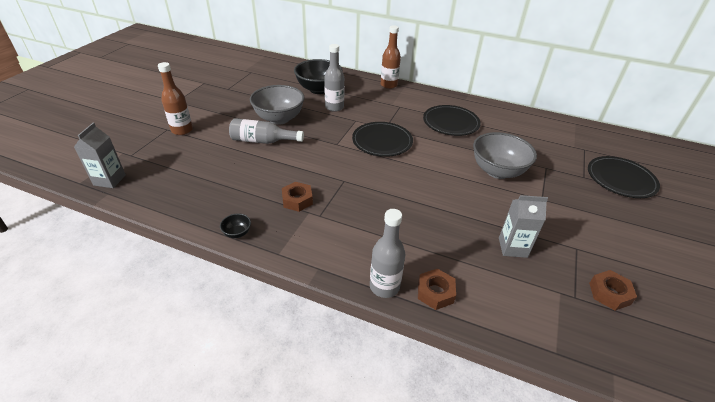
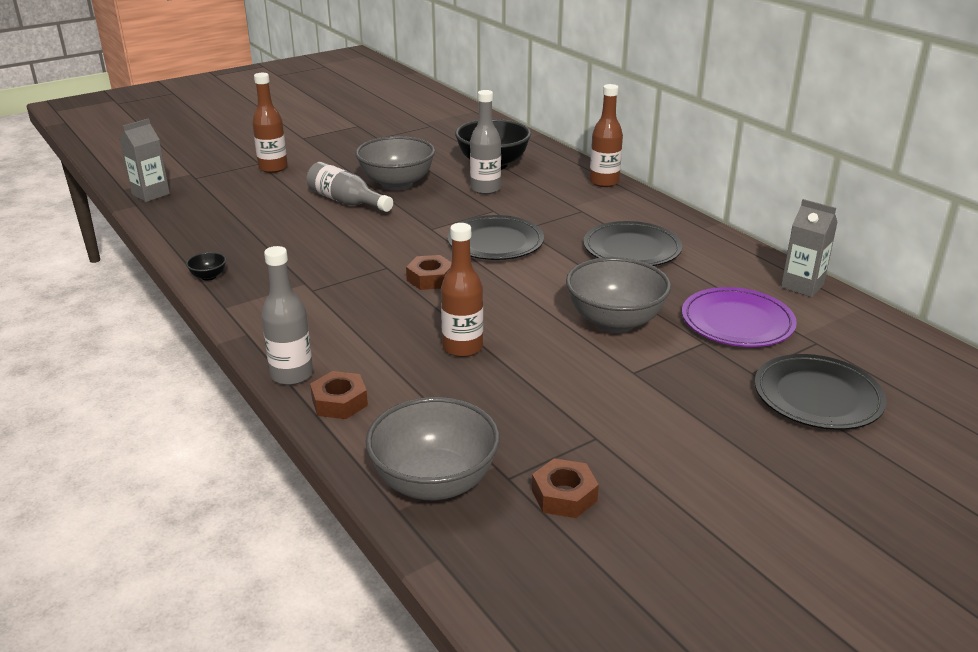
camera: 35 degrees right, 10 degrees down
brown nut [282,182,313,212] -> brown nut moved to [406,255,452,290]
grey carton [499,195,548,258] -> grey carton moved to [781,199,838,297]
none -> grey bowl [366,397,500,501]
none -> brown bottle [441,223,483,357]
none -> purple plate [682,287,797,347]

